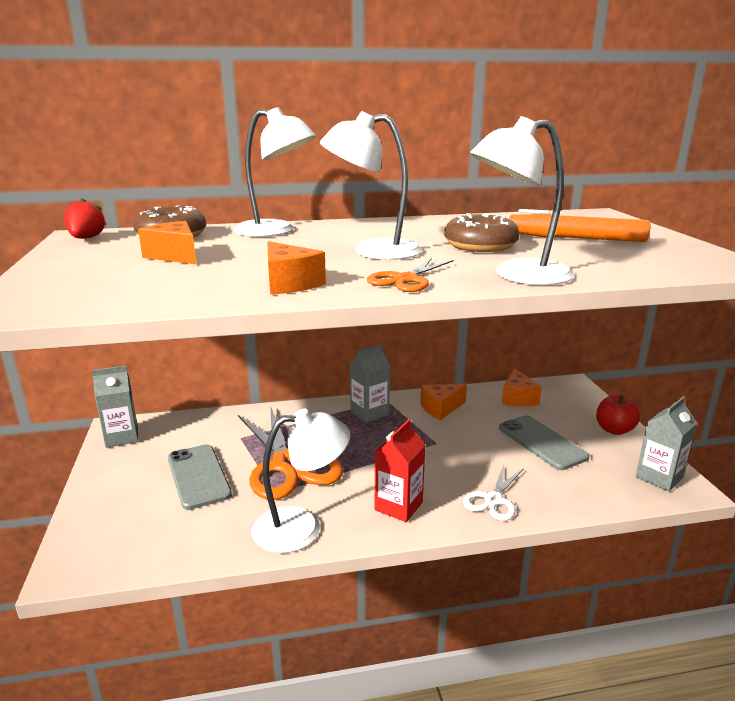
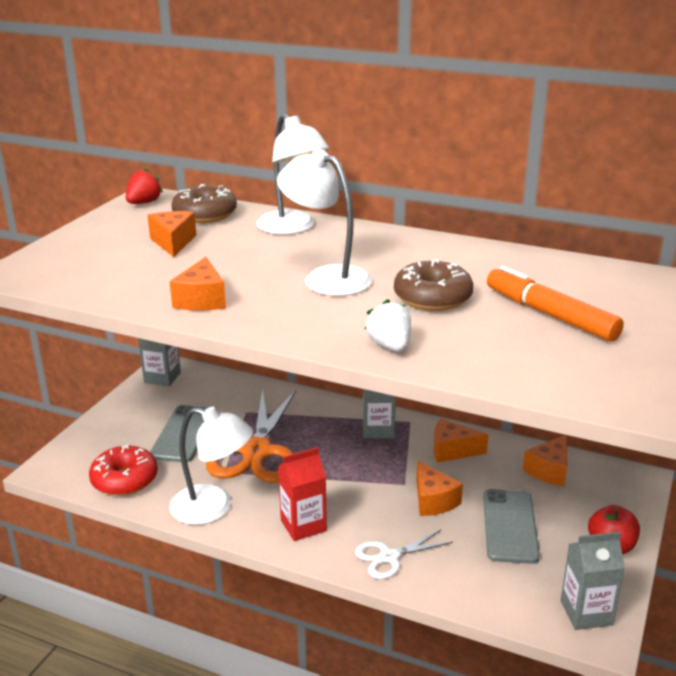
camera: 35 degrees right, 5 degrees up
orange scissors [367,258,453,292] -> none
white lamp [470,116,574,285] -> white strawberry [364,299,411,352]
none -> red donut [89,444,158,496]
none -> orange cheese [416,460,463,516]

